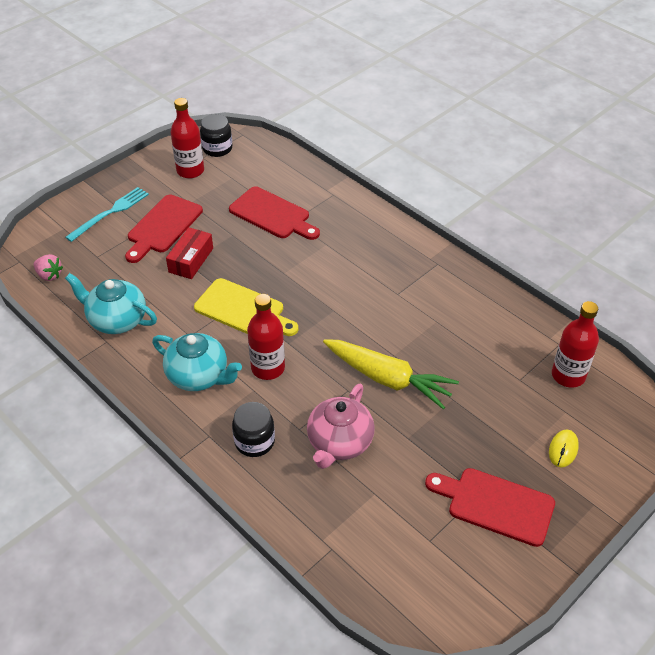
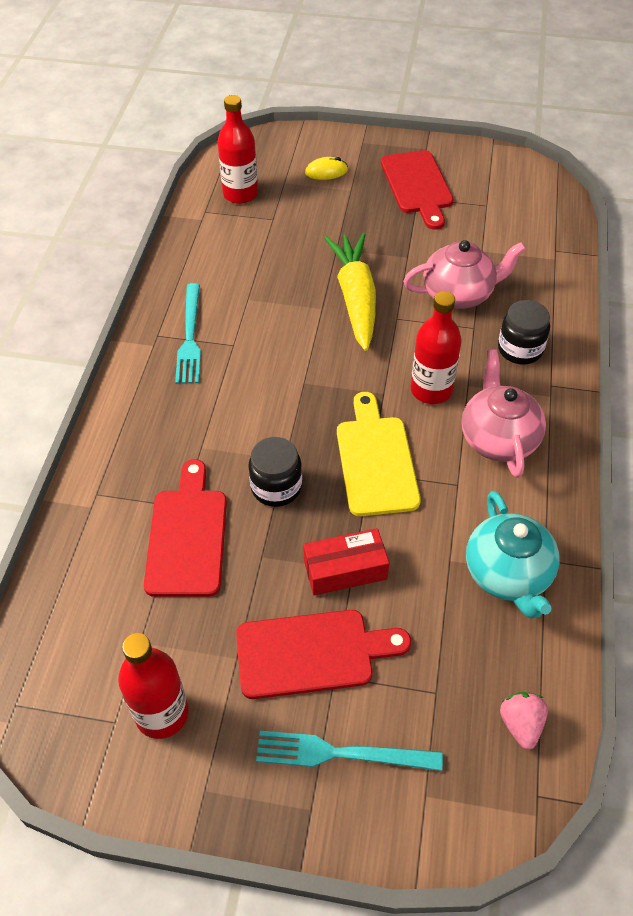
camera: 125 degrees left, 5 degrees up
turquoise teapot [152,333,242,391] -> pink teapot [462,349,546,478]
black jar [200,114,232,157] -> black jar moved to [248,437,302,507]
none -> turquoise fork [175,283,201,384]

